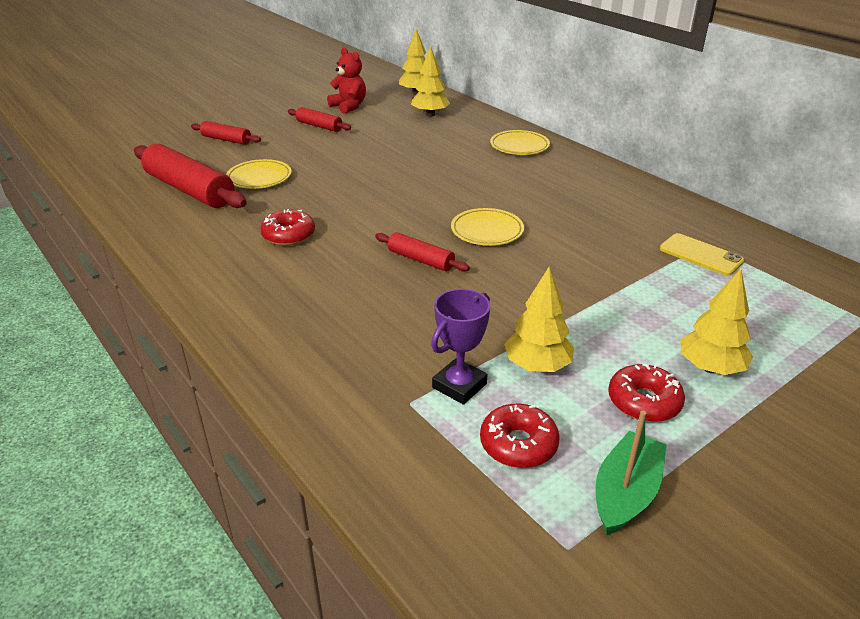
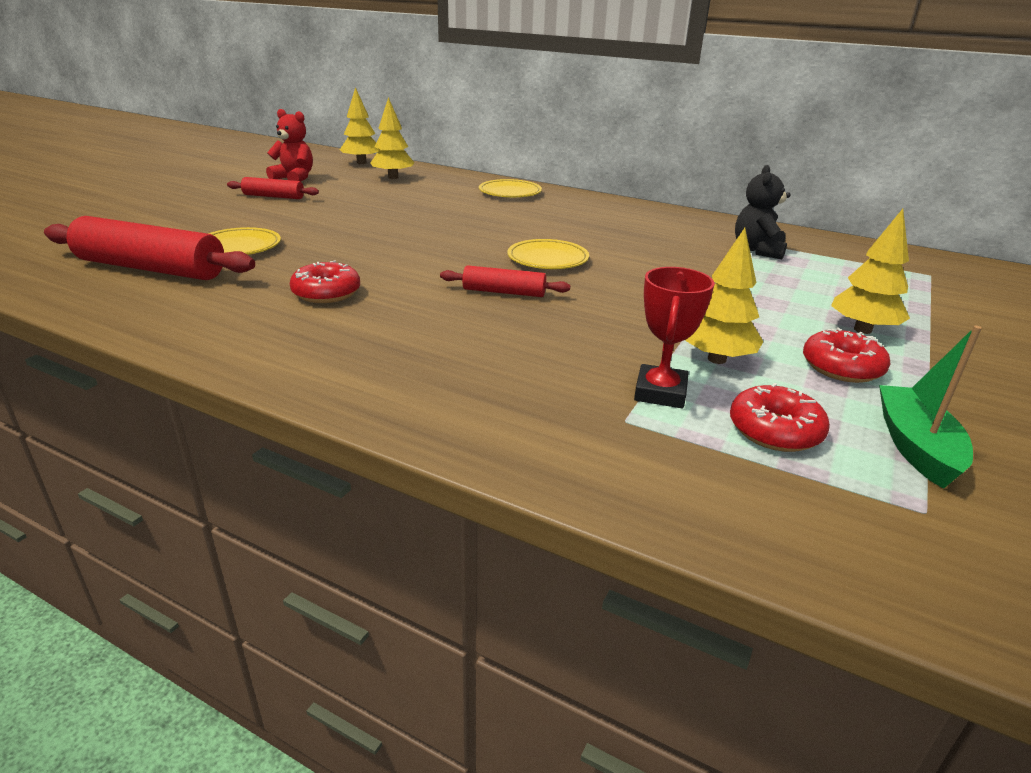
camera: 25 degrees left, 5 degrees down
red rolling pin [191,121,261,145] -> none
purple trophy [431,289,490,405] -> red trophy [634,267,715,408]
yellow phone [660,233,744,276] -> black teddy bear [735,165,791,259]

